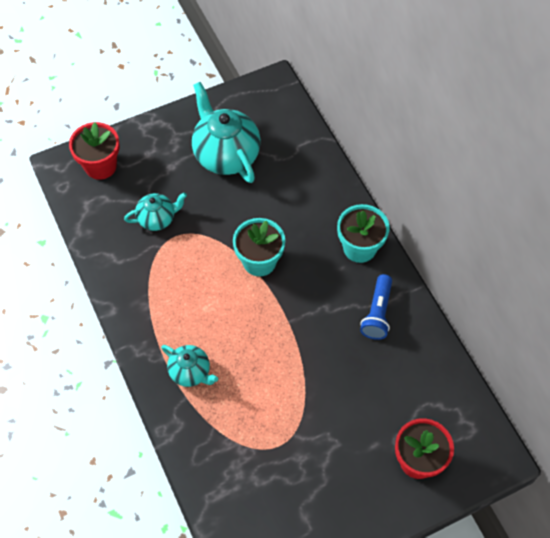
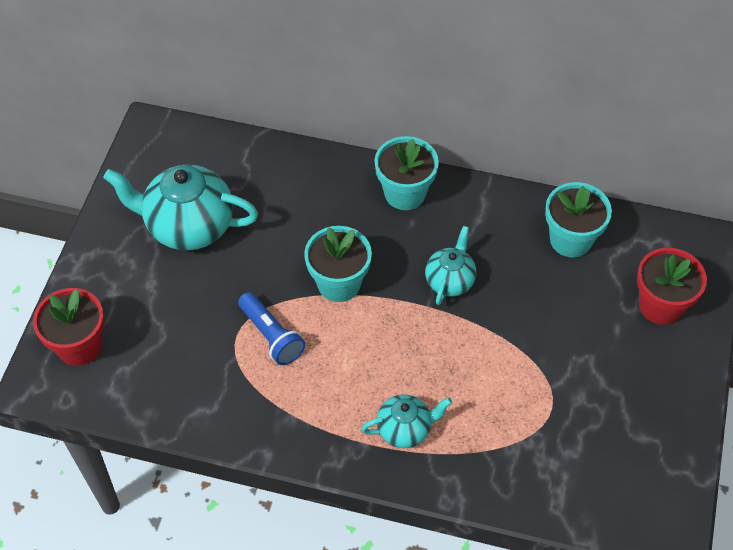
camera: 50 degrees left, 5 degrees down
turquoise teapot [124,192,187,231] -> turquoise teapot moved to [425,226,476,305]
blue flashlight [360,274,392,340] -> blue flashlight moved to [238,292,305,365]
none -> turquoise flower pot [545,182,612,257]

